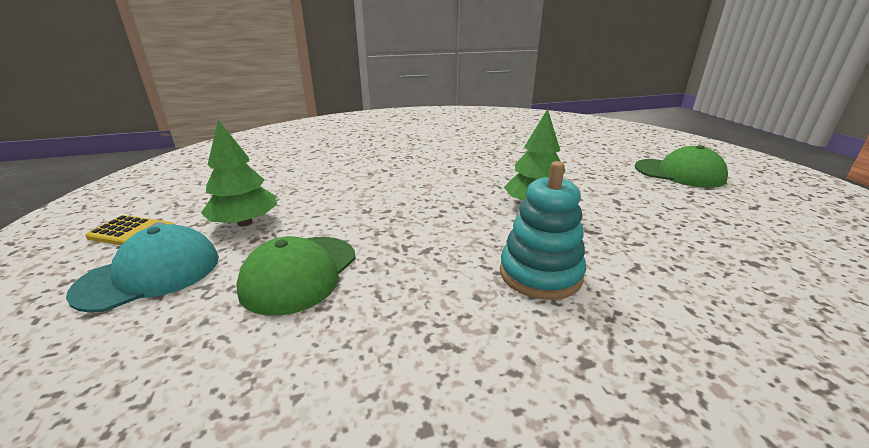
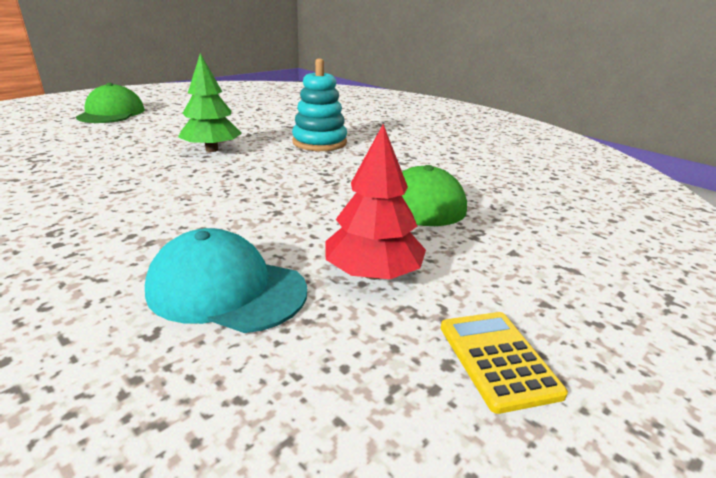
camera: 120 degrees left, 0 degrees up
turquoise cap [66,224,219,313] -> turquoise cap moved to [145,228,307,333]
green tree [201,120,277,226] -> red tree [325,124,426,280]

